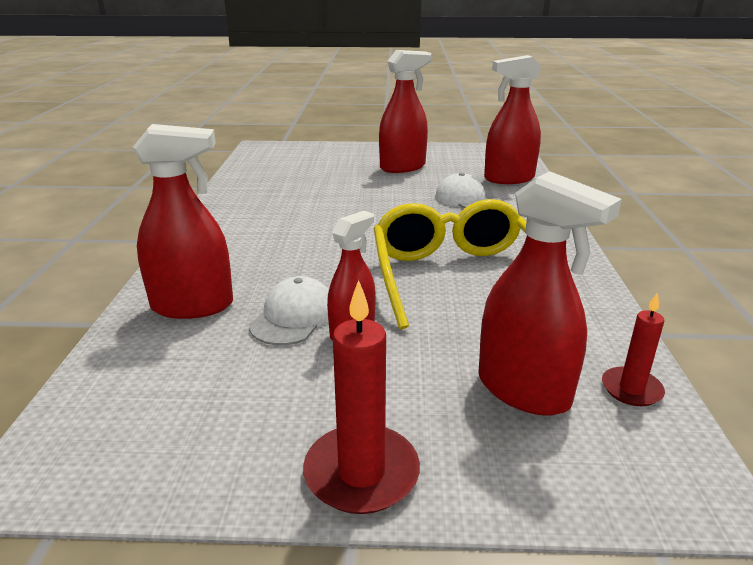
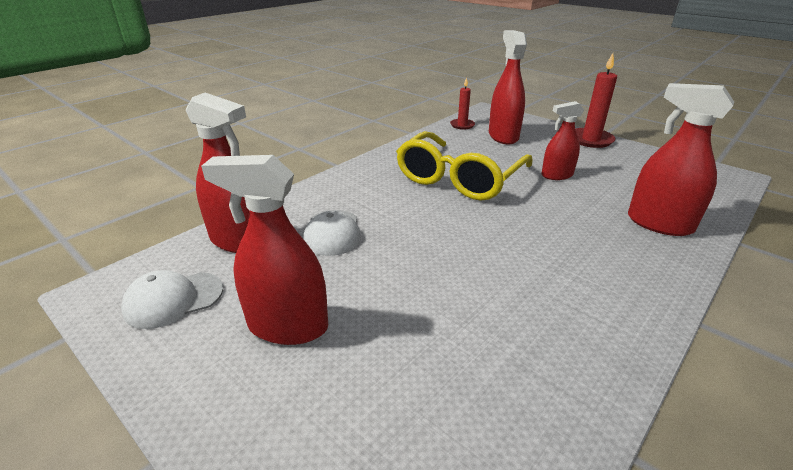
camera: 140 degrees left, 5 degrees up
white cap [249,276,329,345] -> white cap moved to [121,270,223,329]

